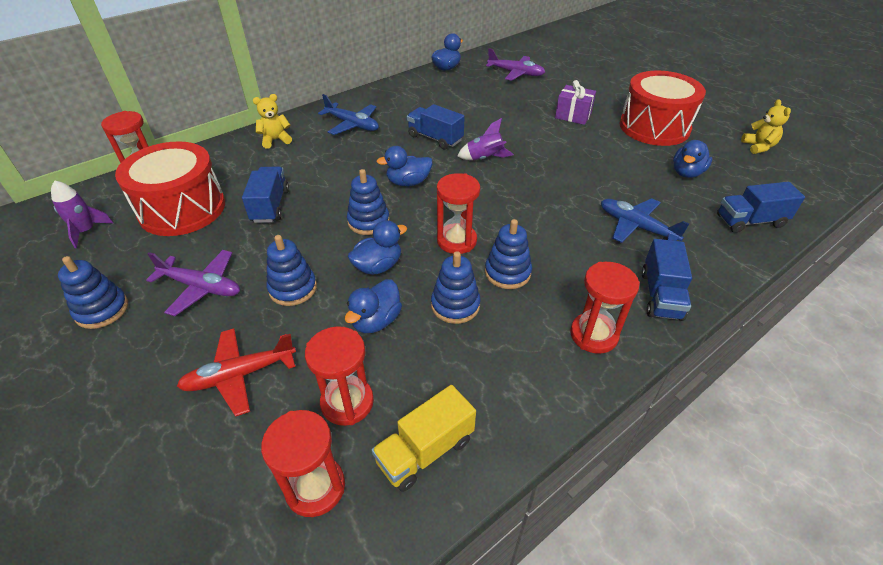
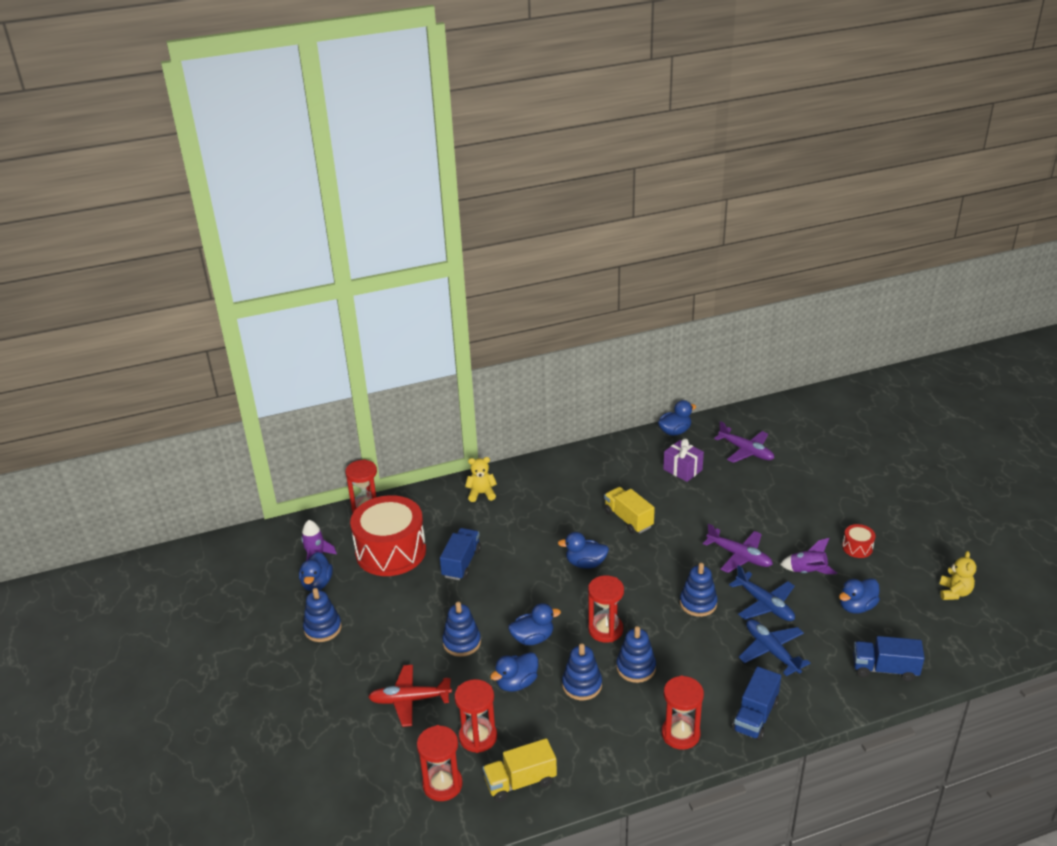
camera: 20 degrees right, 10 degrees down
purple plane [146,250,240,316] -> purple plane moved to [703,524,773,573]
blue plane [318,94,379,135] -> blue plane moved to [729,565,795,621]
blue stacking toy [347,169,390,235] -> blue stacking toy moved to [680,563,718,617]
blue truck [407,104,465,149] -> yellow truck [604,487,655,534]
purple rocket [457,118,514,160] -> purple rocket moved to [780,538,837,574]
purple gift [555,80,596,125] -> purple gift moved to [663,439,704,482]
red drum [620,71,706,146] -> red drum [842,524,876,558], size x0.41
none -> blue duck [299,552,333,592]

